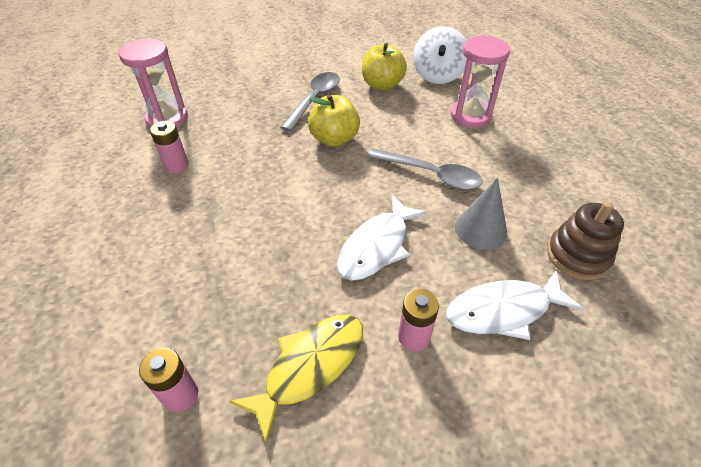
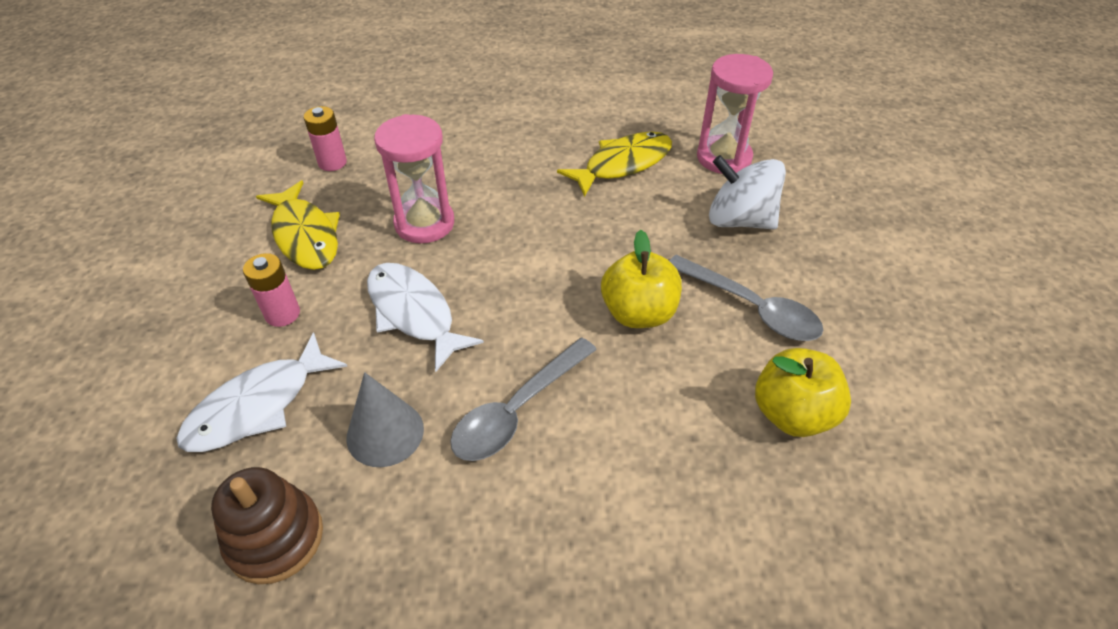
camera: 105 degrees right, 0 degrees up
pink battery [150,121,189,174] -> yellow fish [557,132,672,197]
white spinning top [413,26,467,84] -> white spinning top moved to [709,155,786,230]
white fish [446,270,584,340] -> white fish turned 135 degrees counterclockwise [176,332,348,452]
pink hourglass [451,35,510,128] -> pink hourglass moved to [374,114,454,243]

